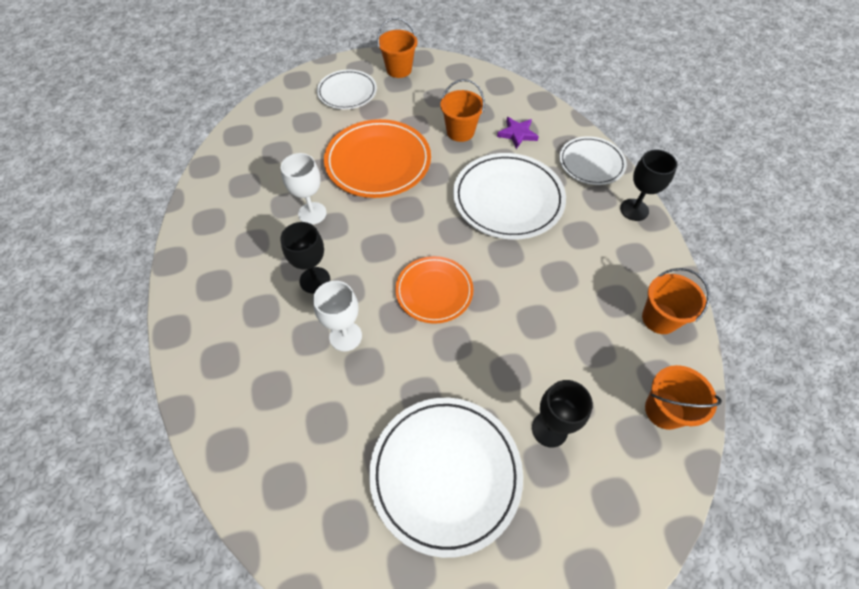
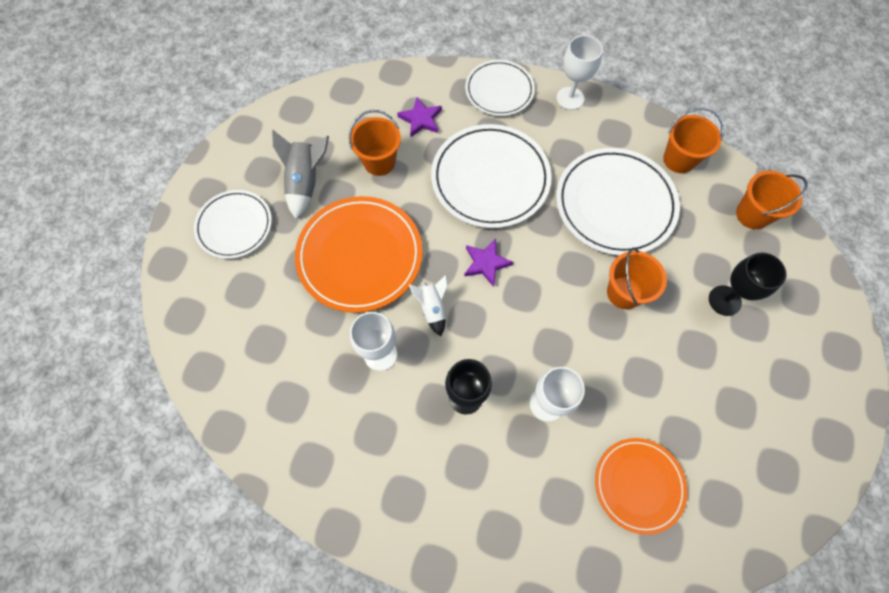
camera: 55 degrees left, 10 degrees up
white plate [369,398,523,558] -> white plate moved to [556,148,680,256]
orange bucket [377,18,417,78] -> orange bucket moved to [607,248,667,309]
orange plate [395,256,474,324] -> orange plate moved to [595,438,688,535]
black goblet [620,150,677,221] -> white goblet [556,35,603,110]
none -> grey rocket [272,130,329,219]
none -> white rocket [409,275,448,336]
none -> purple star [464,239,513,287]

